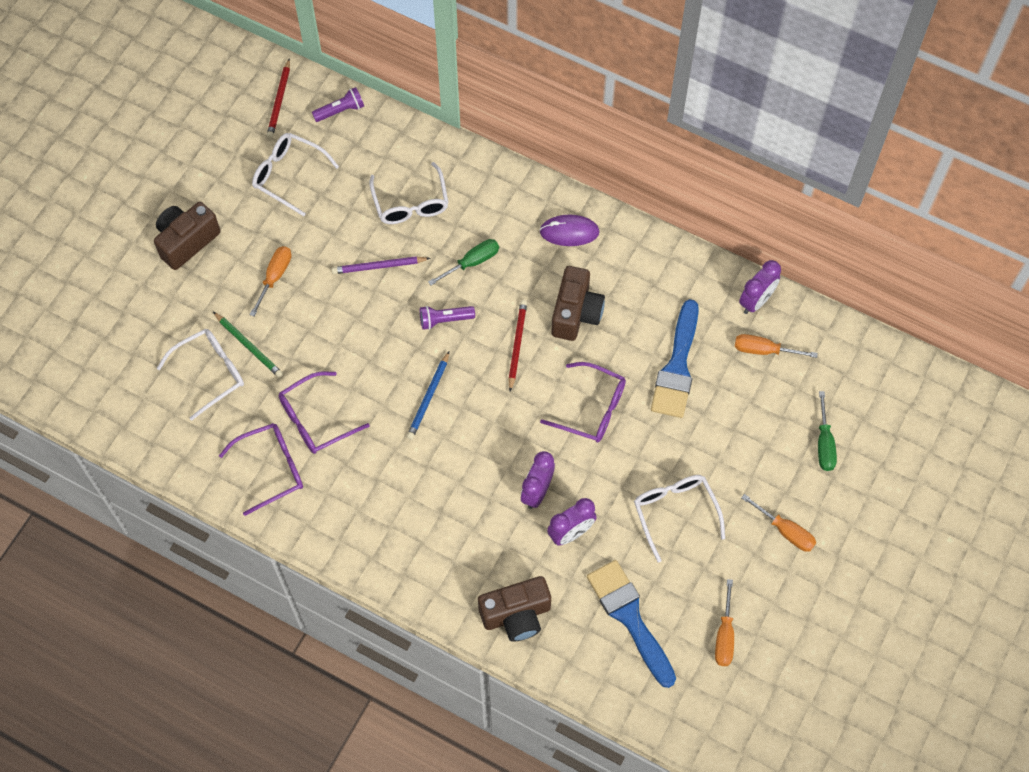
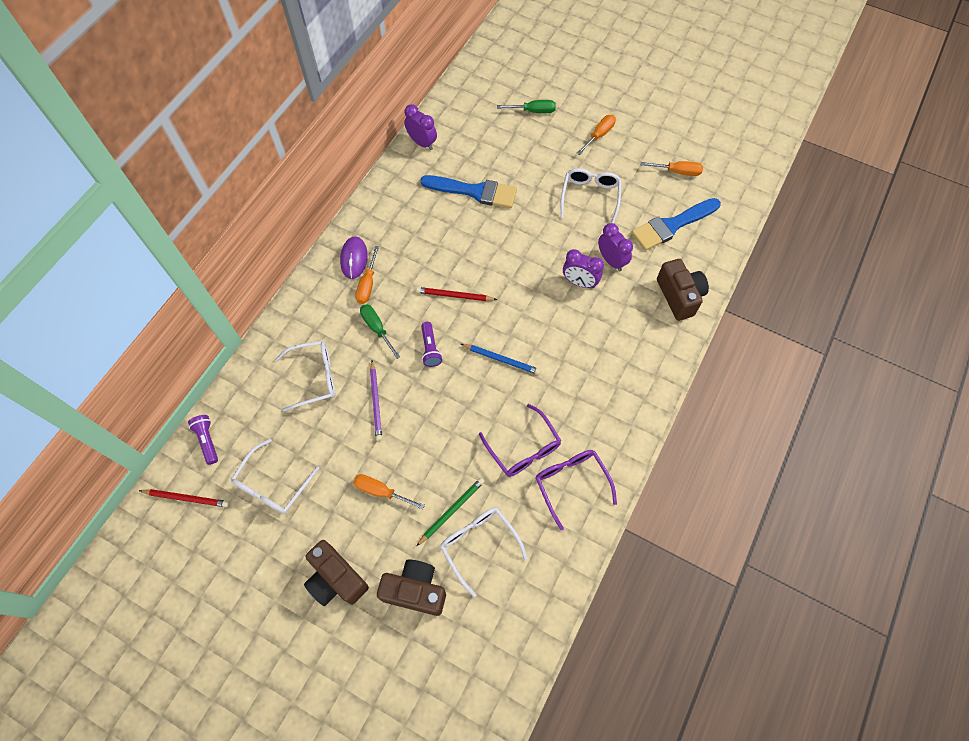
camera: 90 degrees left, 0 degrees up
purple glasses [540,362,626,442] -> none
brown camera [551,266,605,341] -> brown camera moved to [377,559,446,616]
white glasses [634,475,725,562] -> white glasses turned 120 degrees clockwise [561,168,622,223]
orange screwdriver [735,334,818,358] -> orange screwdriver moved to [355,246,379,304]

